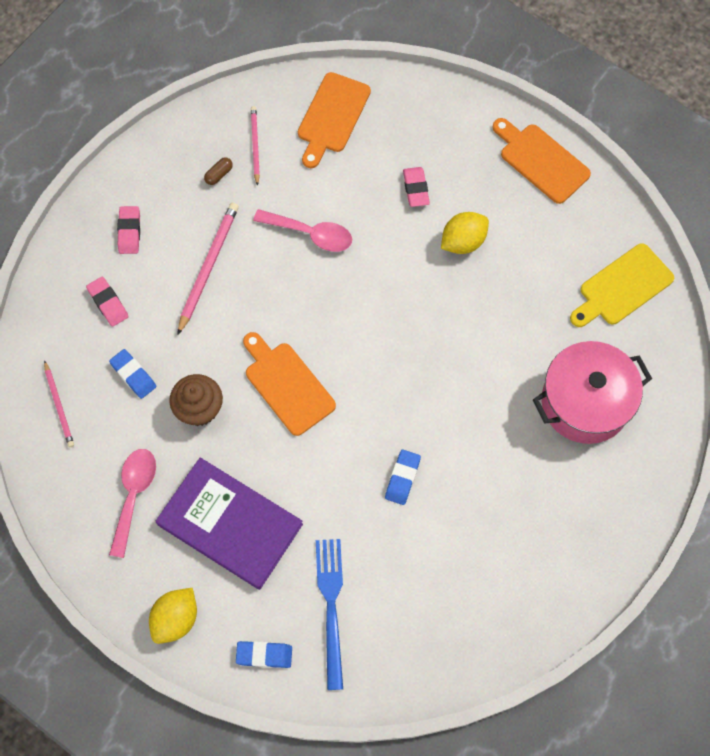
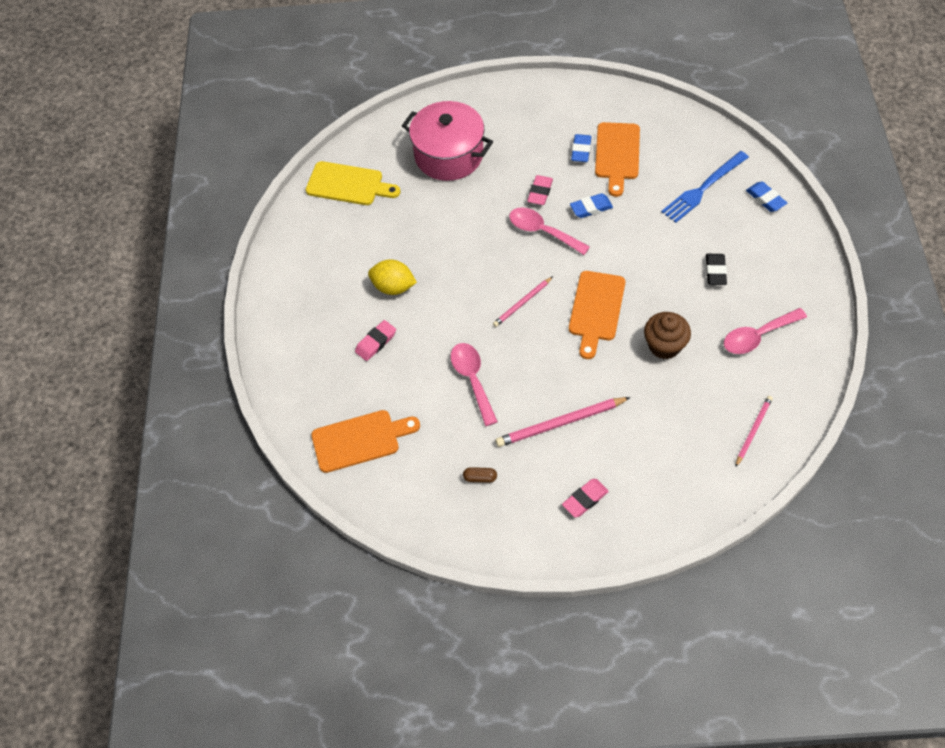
camera: 125 degrees left, 10 degrees down
pink eraser [86,277,129,327] -> pink eraser moved to [527,175,553,205]
blue eraser [109,349,156,399] -> blue eraser moved to [571,134,591,162]
yellow lemon [149,588,197,644] -> none
purple book [156,458,303,590] -> black eraser [706,254,727,285]
pink pencil [251,106,260,186] -> pink pencil moved to [493,276,553,327]
orange cutting board [492,118,591,204] -> orange cutting board moved to [595,122,640,197]
none -> pink spoon [509,208,590,255]

